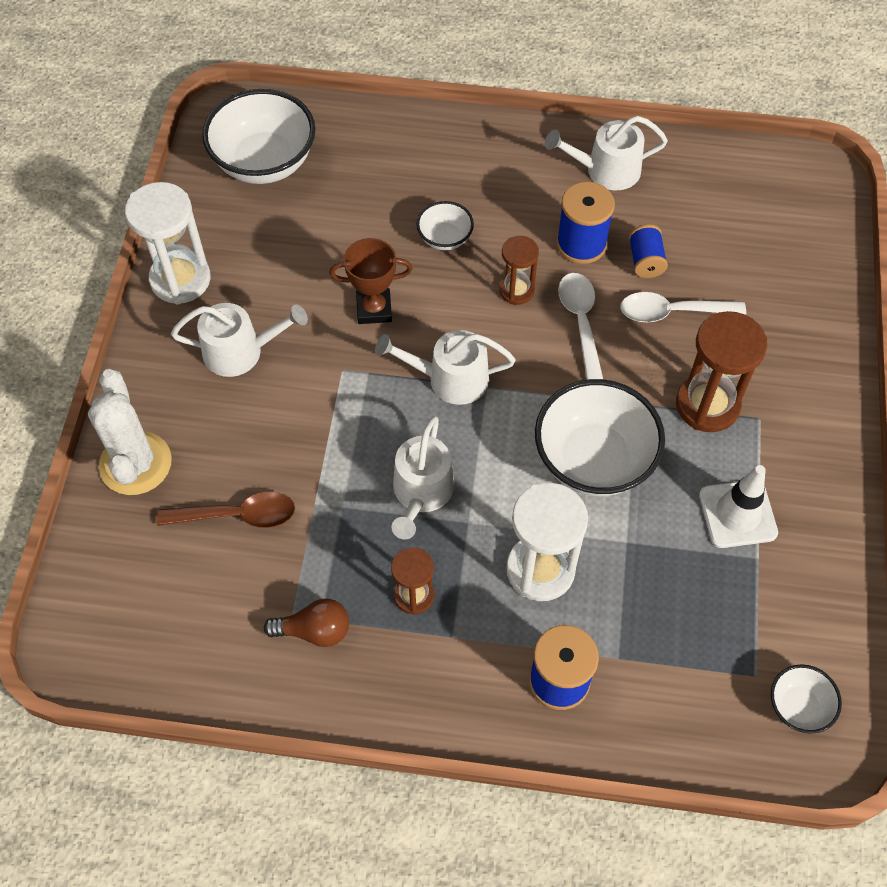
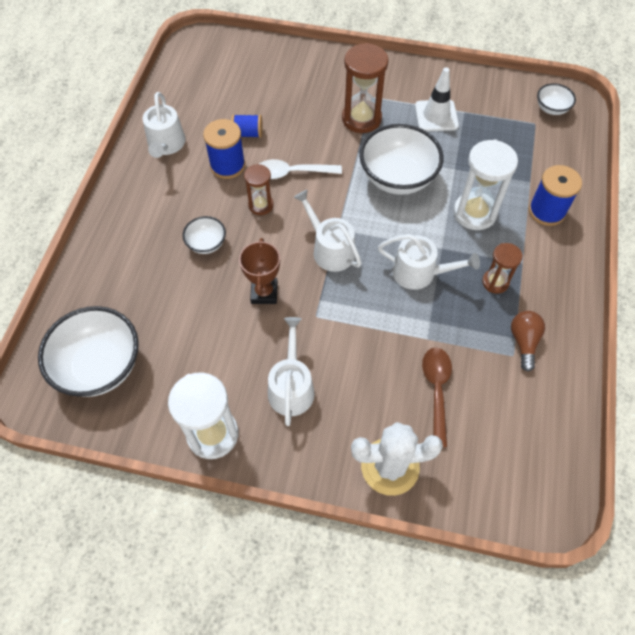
camera: 85 degrees left, 0 degrees up
white watering can [375,330,516,405] -> white watering can turned 135 degrees clockwise [294,190,362,272]
white spoon [620,292,746,322] -> none

